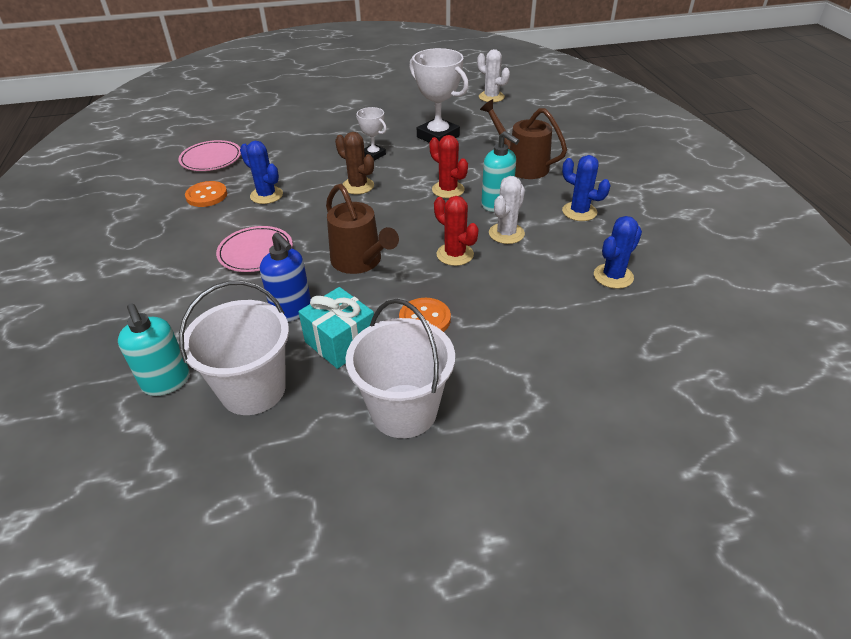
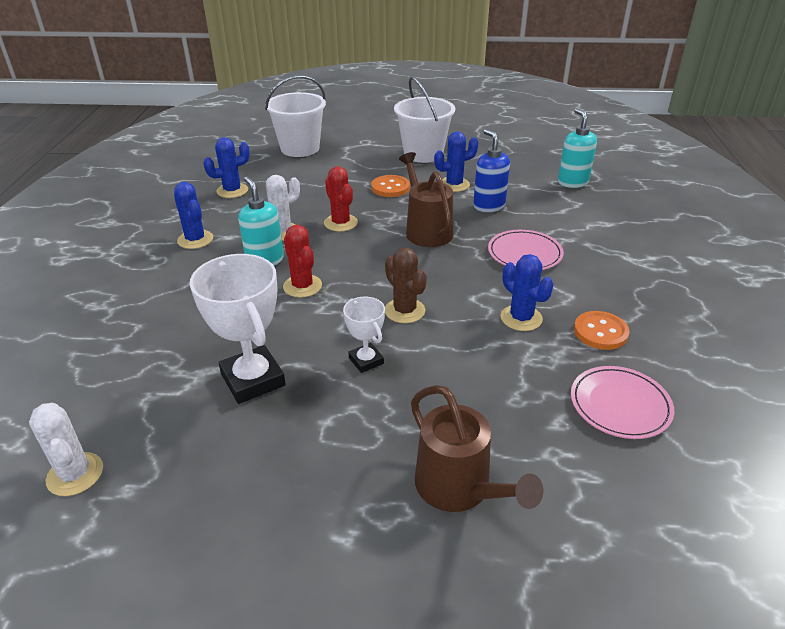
camera: 165 degrees left, 5 degrees down
white bucket [179,281,289,415] -> white bucket moved to [265,75,326,157]
turquoise gift [298,287,374,369] -> blue cactus [434,132,479,192]
brown watering can [480,99,567,179] -> brown watering can moved to [411,385,543,512]

